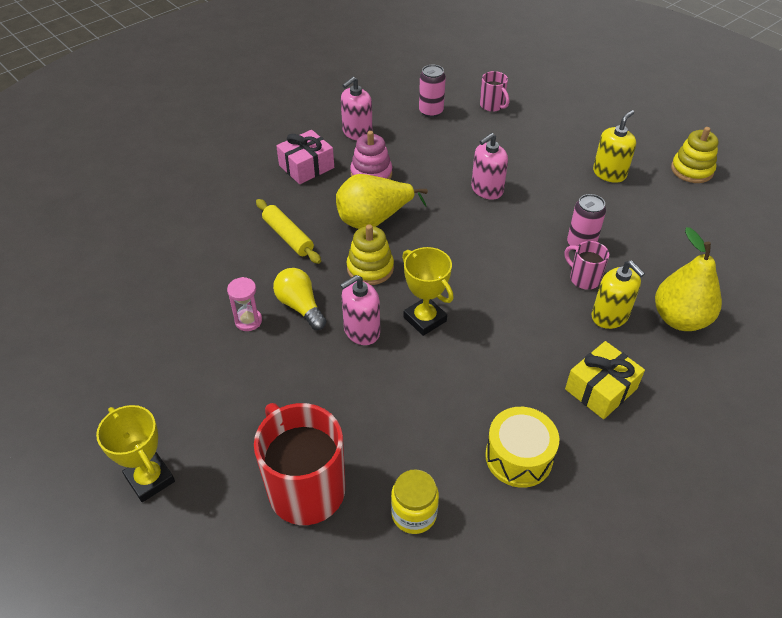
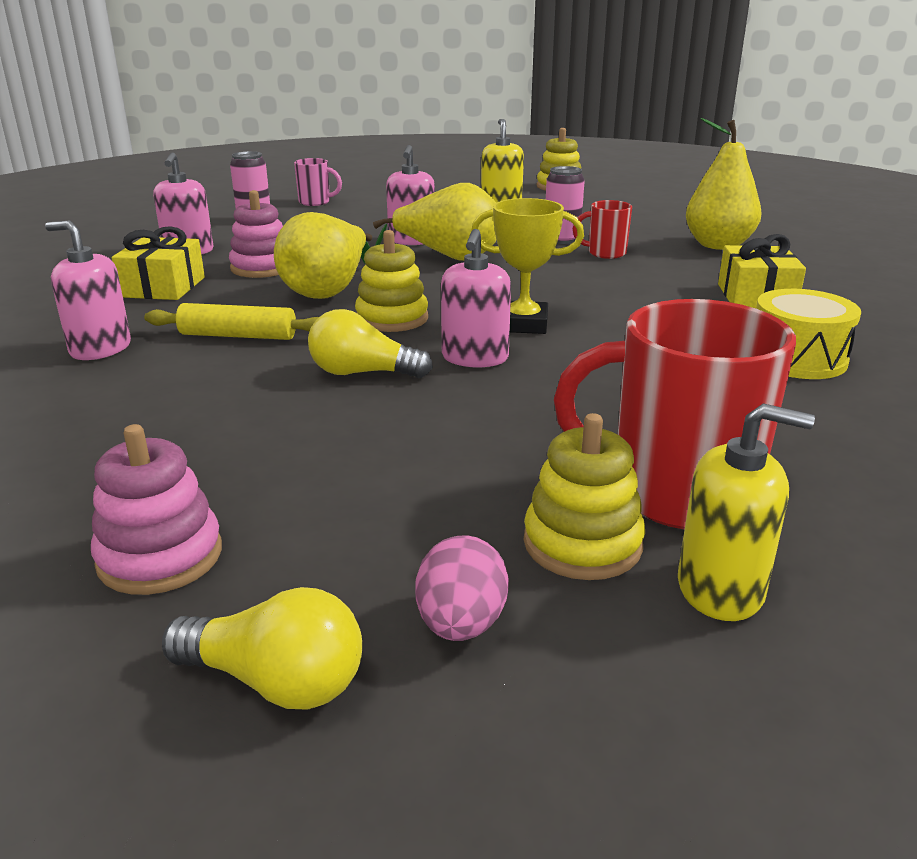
camera: 45 degrees left, 20 degrees down
yellow trophy [96,405,175,502] -> pink egg [416,535,509,641]
pink hourglass [227,277,262,331] -> none
pink gift [276,130,334,184] -> yellow gift [112,226,205,300]
yellow jar [391,469,439,534] -> none
pink mug [565,241,609,289] -> red mug [573,200,632,259]
yellow soap dispenser [592,260,645,329] -> yellow soap dispenser moved to [678,403,815,621]
none -> pink soap dispenser [45,221,131,360]
none -> pink stacking toy [91,424,222,595]
none -> yellow light bulb [162,587,362,709]
none -> yellow pear [373,183,497,261]
none -> yellow stacking toy [524,413,645,580]

